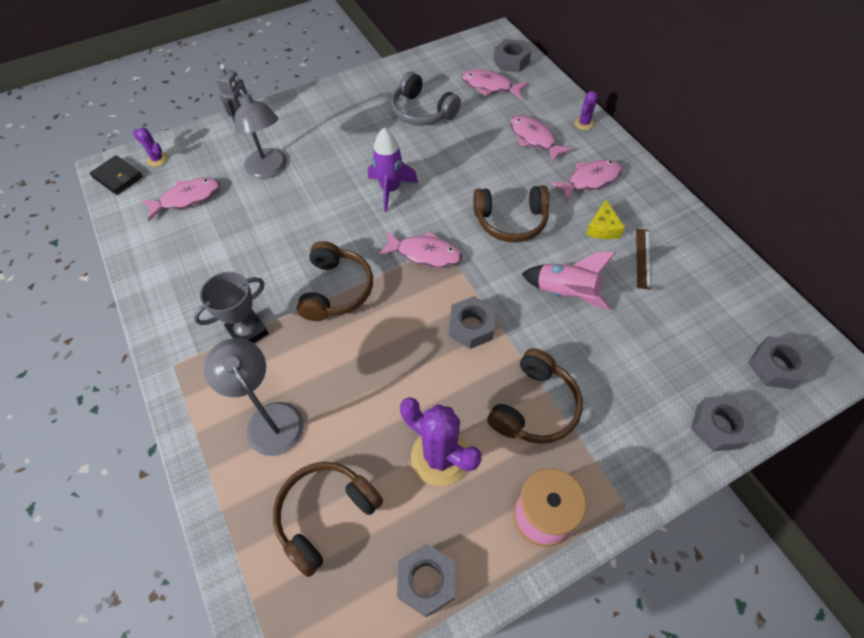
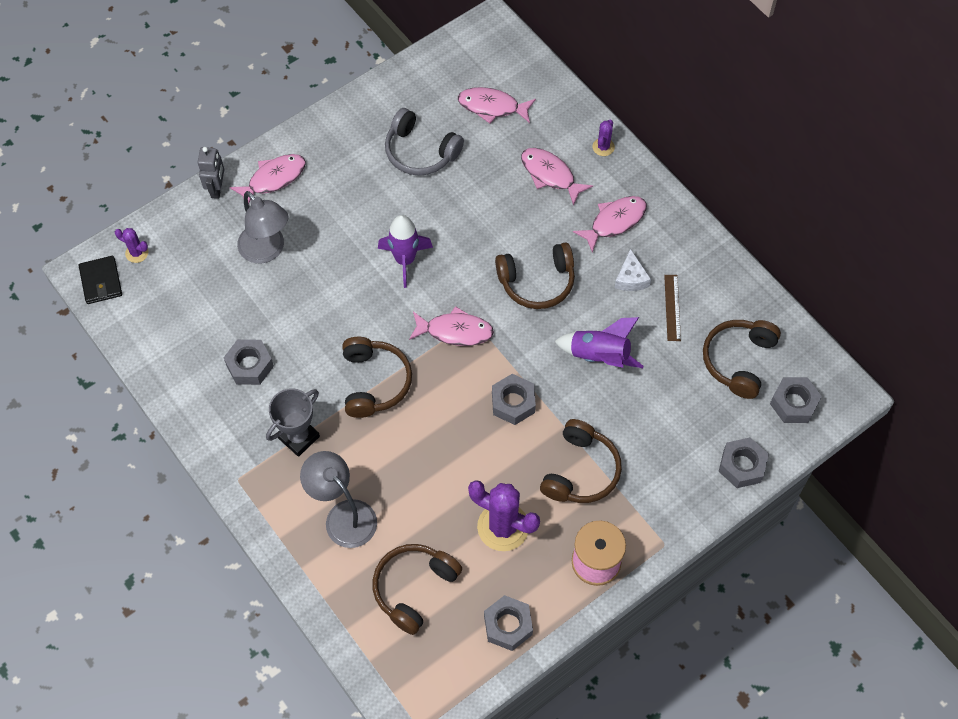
camera: 10 degrees left, 5 degrees up
black wallet [90,155,143,195] -> black wallet turned 45 degrees clockwise [79,256,122,304]
pink fish [141,178,220,221] -> pink fish moved to [230,154,306,204]
grey nut [494,39,531,72] -> grey nut moved to [224,339,274,385]
pink rocket [522,252,616,310] -> purple rocket [554,317,644,368]
yellow cheese [586,200,625,239] -> white cheese [615,249,651,291]
none -> brown headphones [703,320,781,399]

